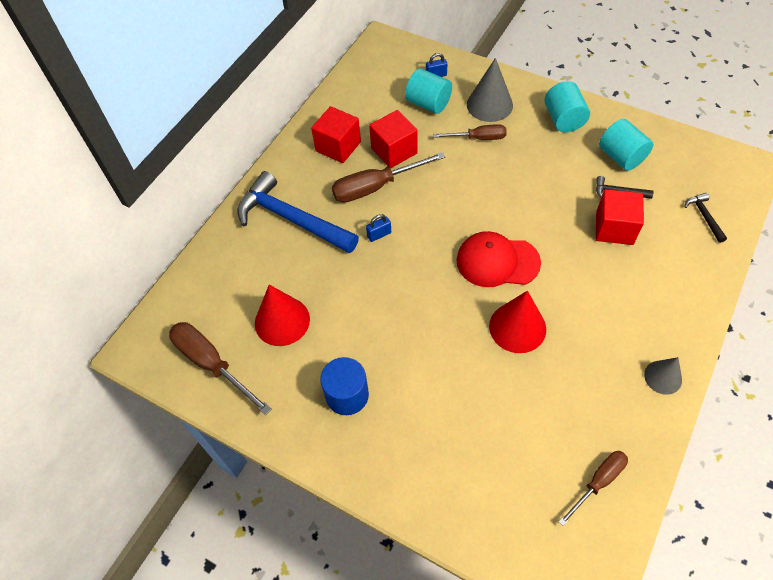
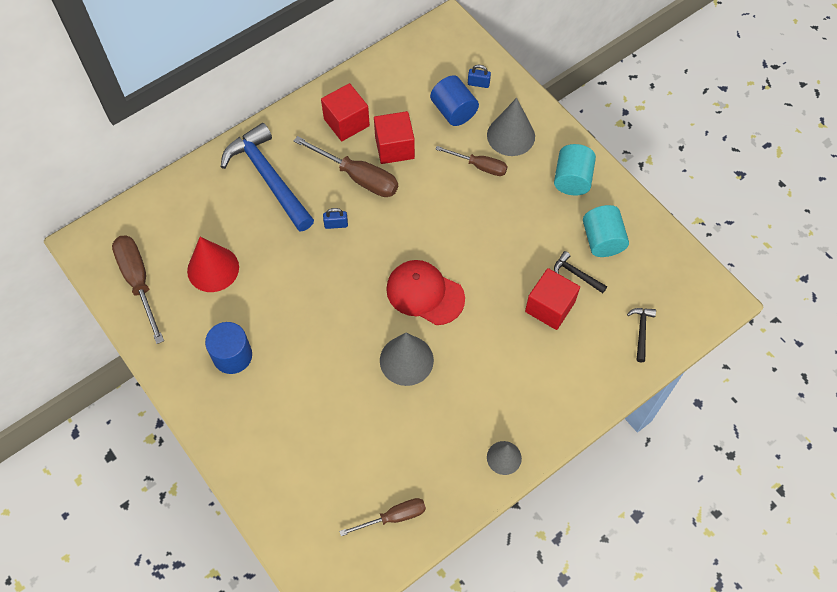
camera: 20 degrees right, 5 degrees up
brown screwdriver [332,152,445,203] -> brown screwdriver turned 150 degrees counterclockwise [294,136,398,197]
turquoise cylinder [405,68,452,114] -> blue cylinder [430,75,479,126]
red cone [489,291,546,353] -> grey cone [380,333,434,386]

